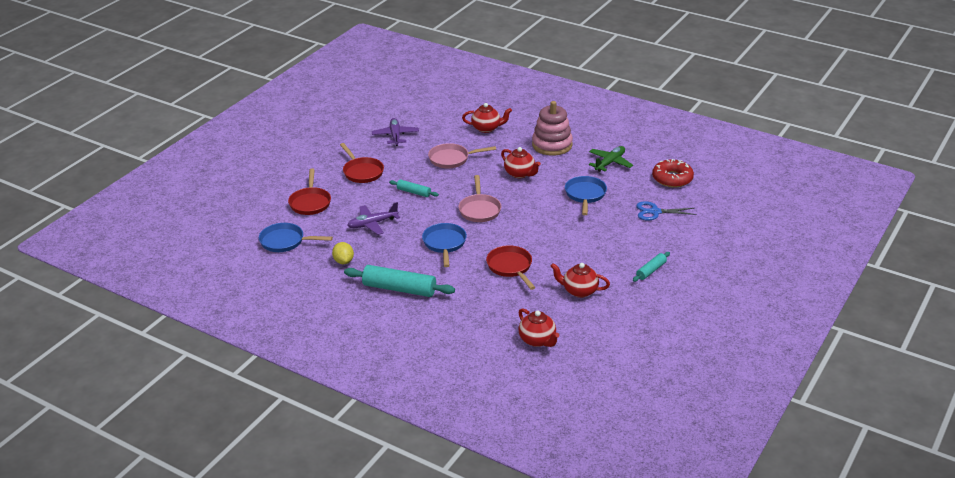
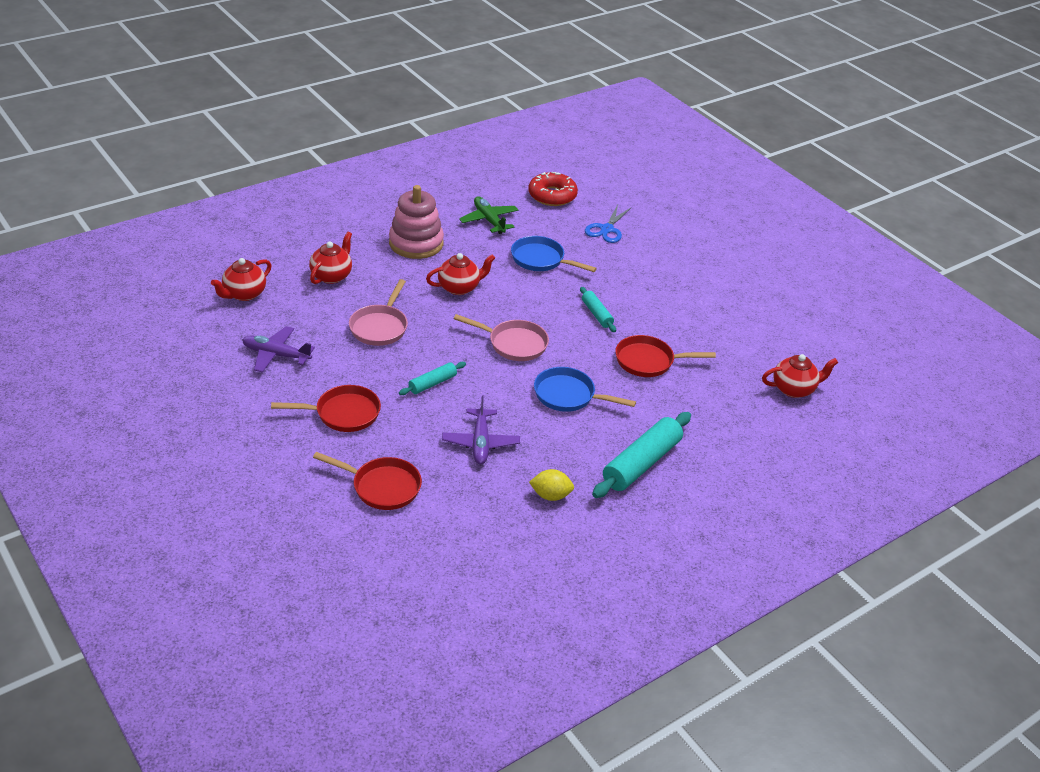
camera: 70 degrees left, 5 degrees up
blue pan [259,223,333,252] -> none
red teapot [551,263,610,298] -> red teapot moved to [211,258,272,301]
turquoise rolling pin [633,252,670,282] -> turquoise rolling pin moved to [580,287,616,332]

